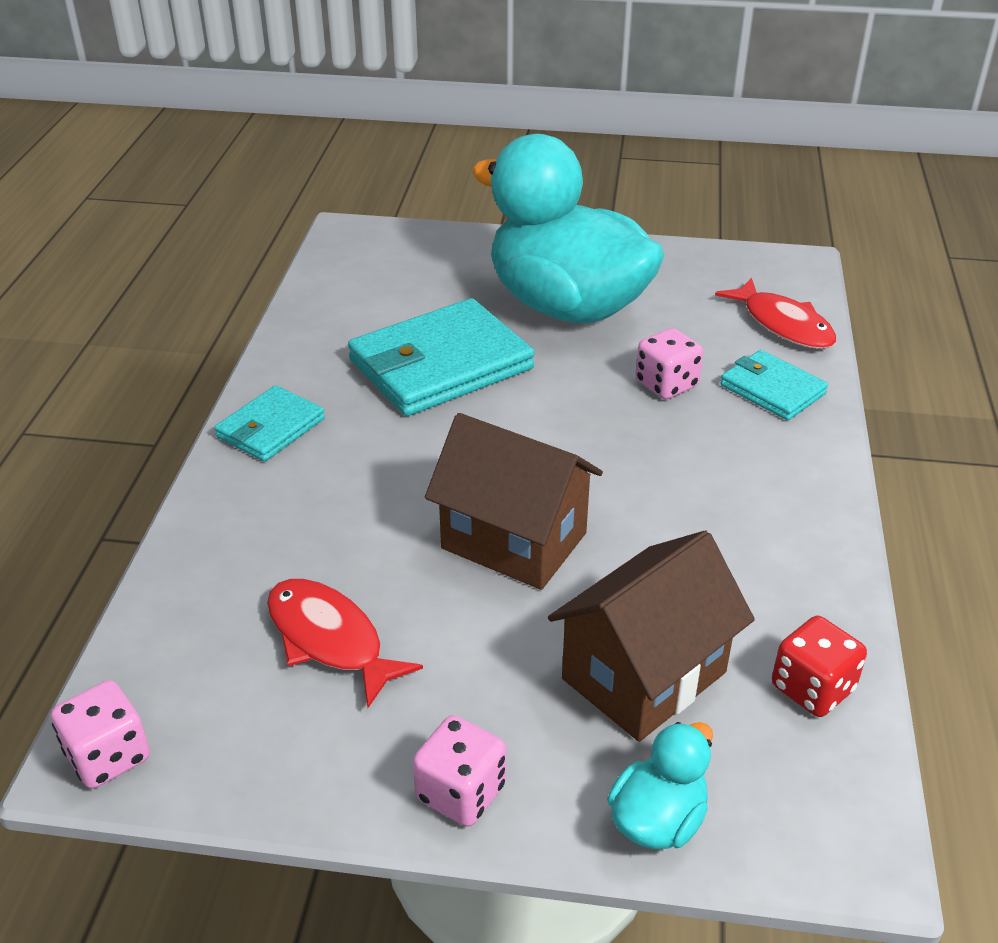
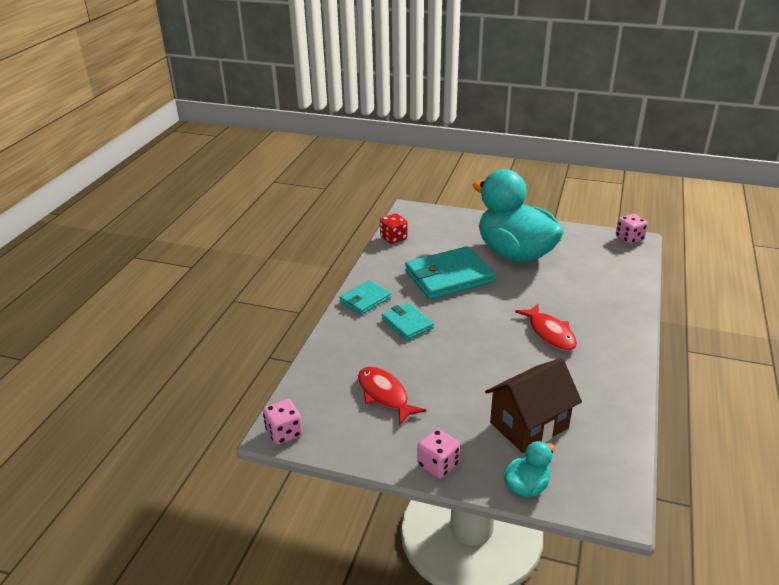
camera: 10 degrees right, 5 degrees down
brown house [425,413,603,590] -> none
pink dice [636,328,703,399] -> pink dice moved to [616,214,648,244]
red fish [715,278,836,349] -> red fish moved to [515,303,577,351]
turquoise wallet [720,350,828,420] -> turquoise wallet moved to [382,303,434,340]
red dice [772,616,867,717] -> red dice moved to [380,213,408,244]

